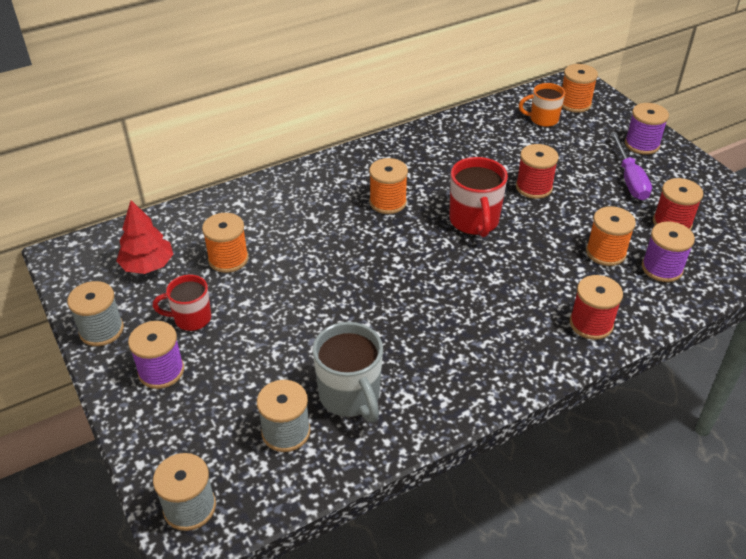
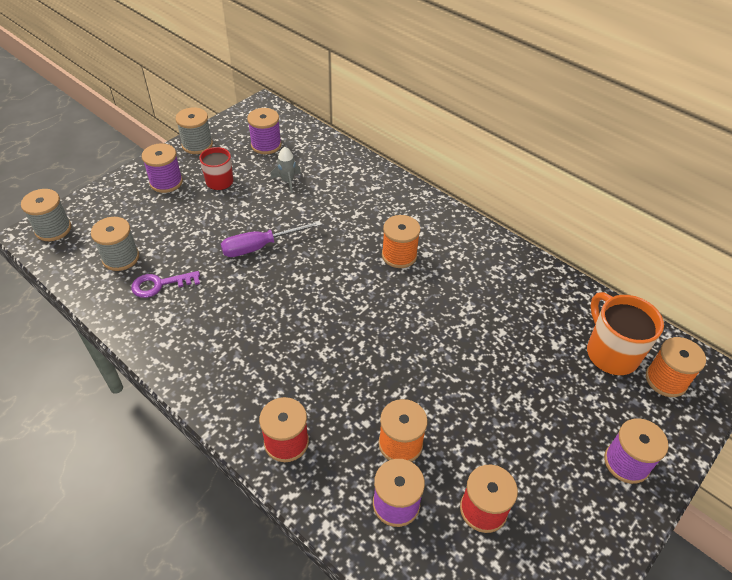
camera: 70 degrees right, 5 degrees up
red tree [116,200,173,274] -> purple spool [247,108,282,154]
orange spool [202,213,249,273] -> grey rocket [271,147,301,193]
grey mug [312,322,383,422] -> purple key [131,271,200,298]
red mug [449,157,508,237] -> none
red spool [516,144,559,199] -> none
orange mug [519,83,565,127] -> orange mug [587,292,664,375], size x1.54
purple screwdriver [611,132,652,200] -> purple screwdriver moved to [221,221,322,257]

